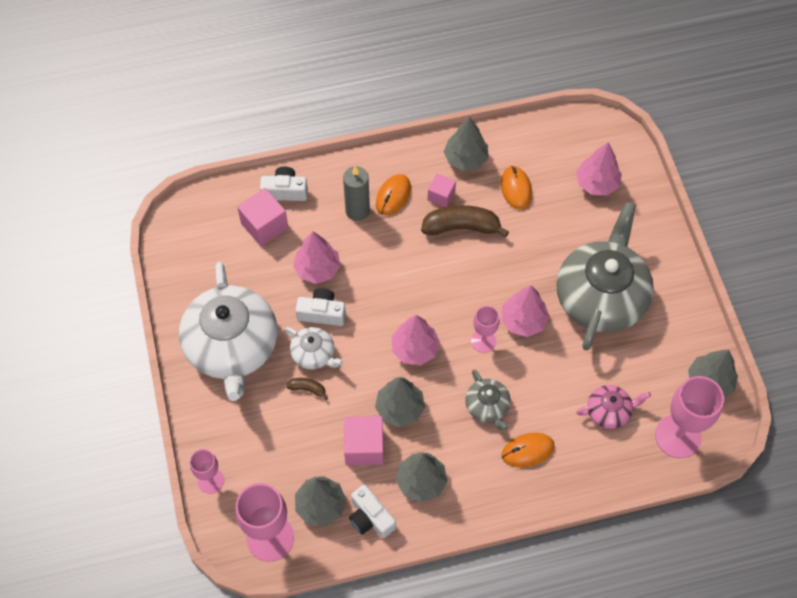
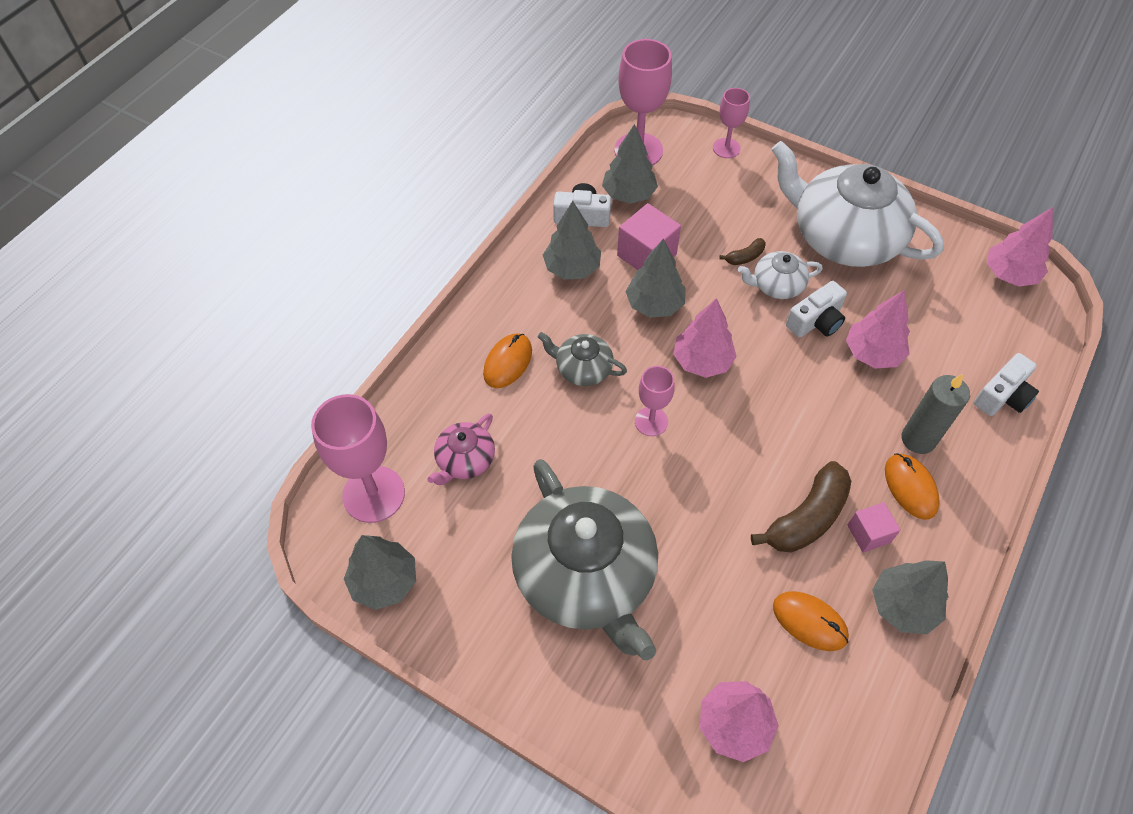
camera: 135 degrees right, 5 degrees down
pink cube [237,188,288,246] -> none
pink tree [501,285,549,337] -> pink tree moved to [987,207,1053,287]

